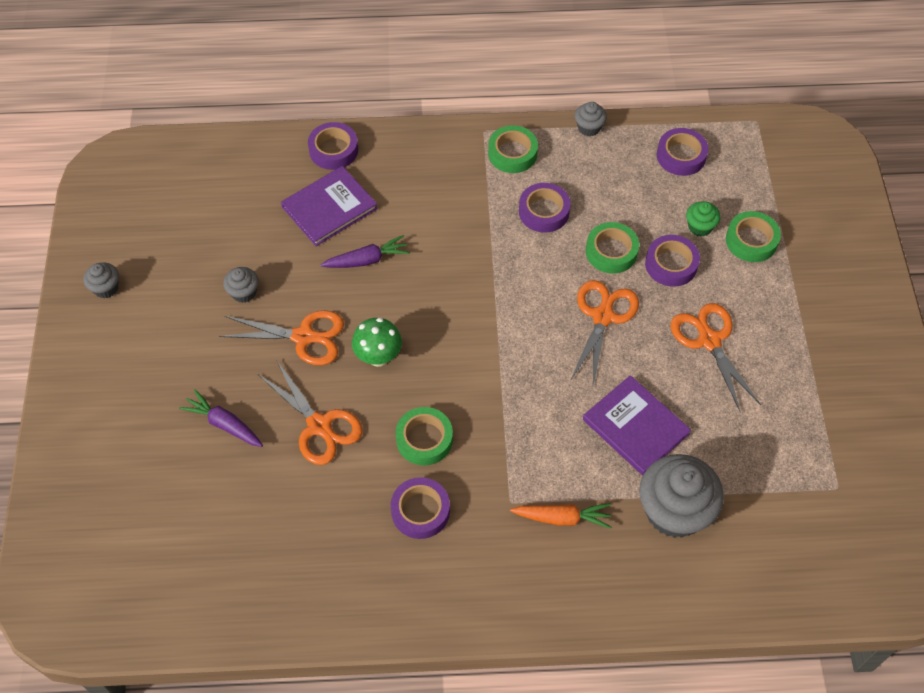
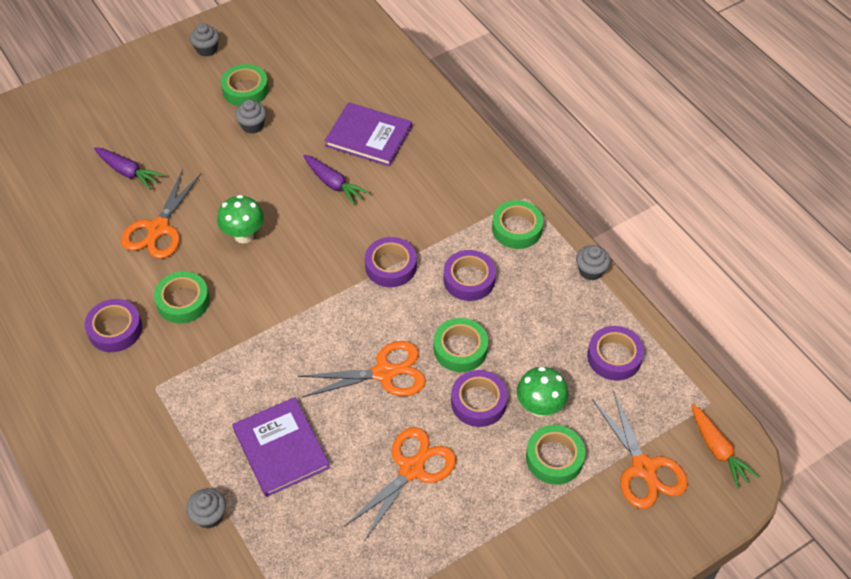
camera: 60 degrees right, 5 degrees down
purple carrot [179,389,263,447] -> purple carrot turned 120 degrees clockwise [94,148,164,190]
orange scissors [219,310,344,365] -> orange scissors moved to [592,390,688,509]
purple tape [308,122,358,170] -> purple tape moved to [365,237,417,287]
orange carrot [510,503,611,529] -> orange carrot moved to [691,404,759,488]
purple book [583,375,691,475] -> purple book turned 45 degrees counterclockwise [232,397,330,497]
grey cupcake [639,454,724,538] -> grey cupcake [186,488,226,528], size x0.47
green cupcake [686,201,720,237] -> green mushroom [517,367,568,417]
none -> green tape [221,64,269,106]

